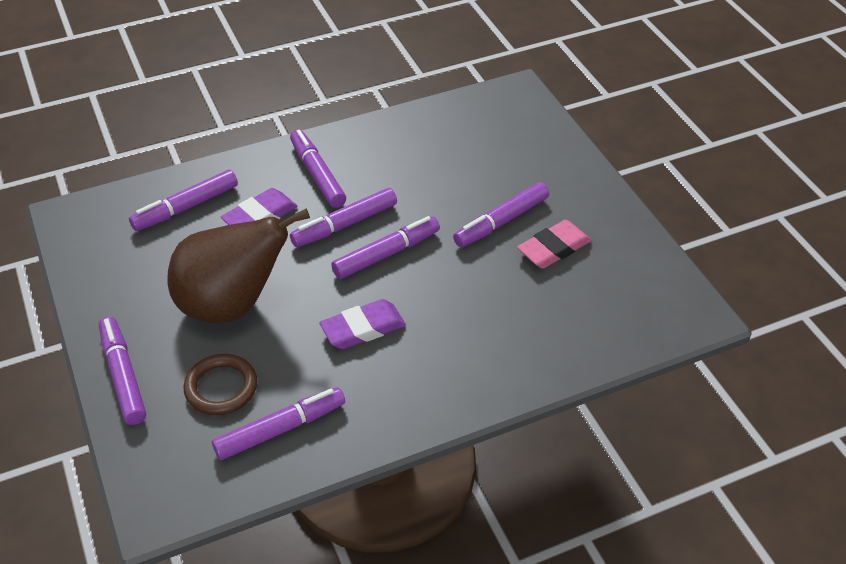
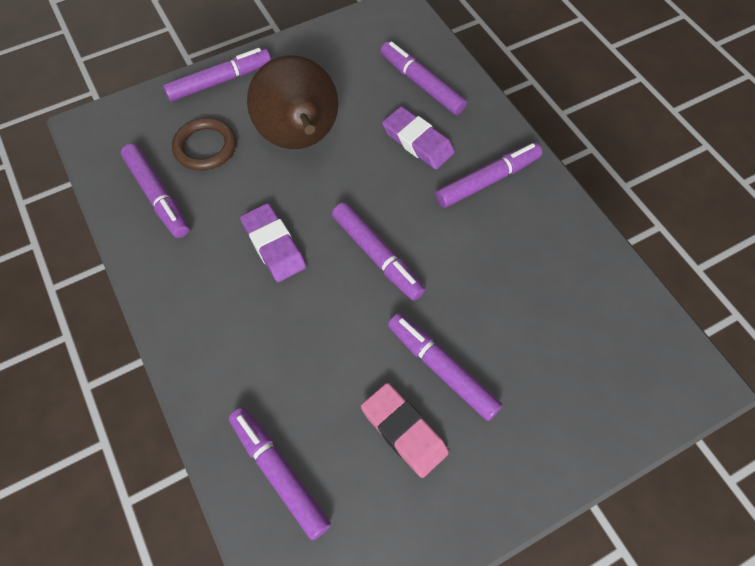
camera: 85 degrees right, 15 degrees up
purple marker [290,188,397,247] -> purple marker moved to [229,407,331,540]

